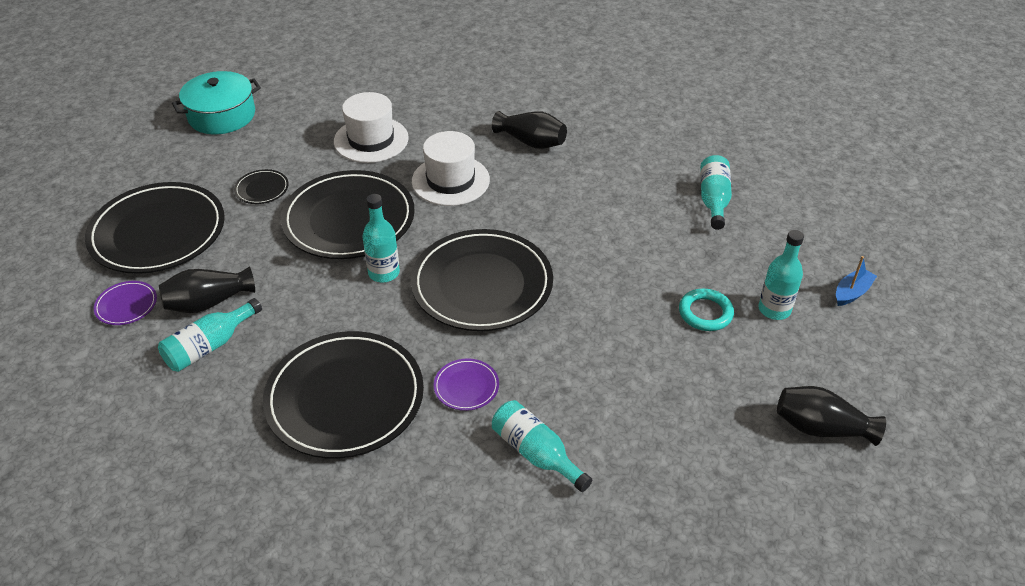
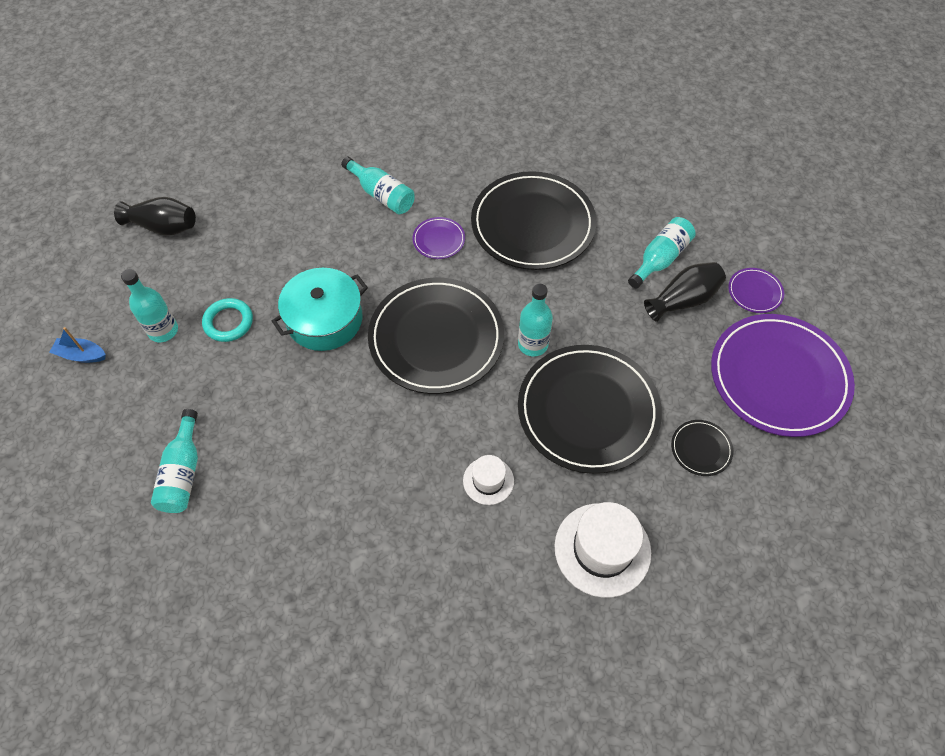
camera: 175 degrees right, 15 degrees up
black plate [85,182,225,274] -> purple plate [711,314,855,437]
turquoise pot [172,71,261,134] -> turquoise pot moved to [272,268,368,351]
white hat [412,131,490,206] -> white hat [463,455,514,505], size x0.55
black vase [492,111,567,149] -> none
blue boat [836,256,877,306] -> blue boat turned 60 degrees clockwise [49,327,106,363]

